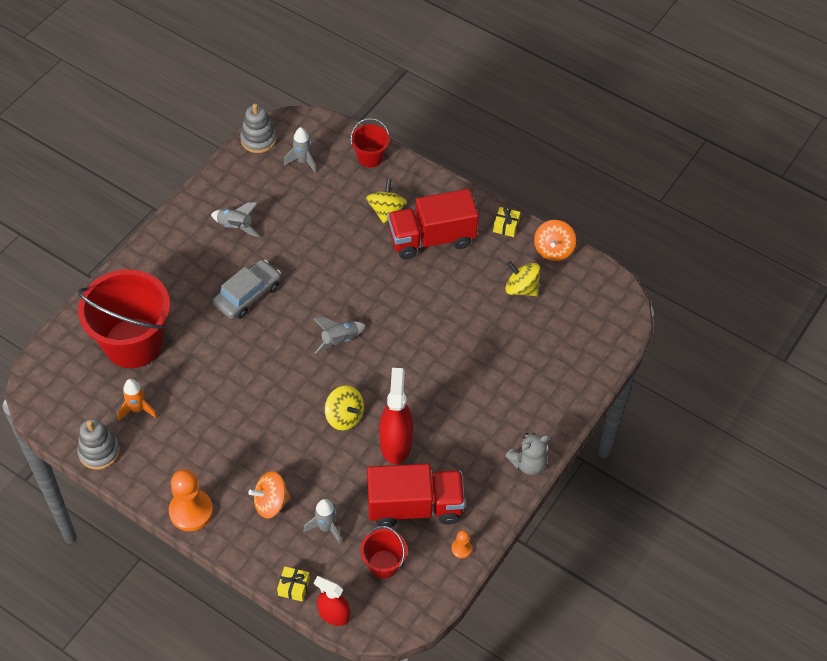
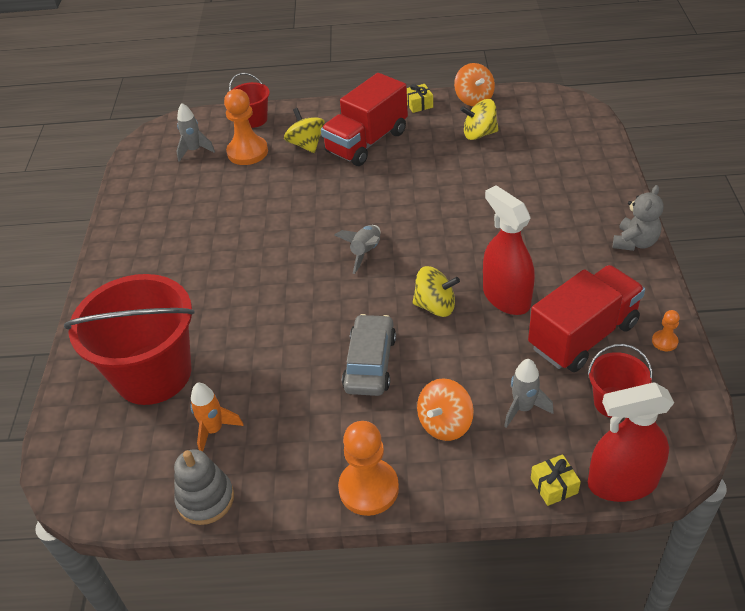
camera: 30 degrees left, 10 degrees down
grey rocket [211,202,260,237] -> none
grey car [213,260,281,319] -> grey car moved to [342,314,396,396]
grey stacking toy [240,104,276,153] -> none
red spray bottle [314,576,350,626] -> red spray bottle [588,383,674,502], size x1.56
none -> orange pawn [224,89,268,165]

